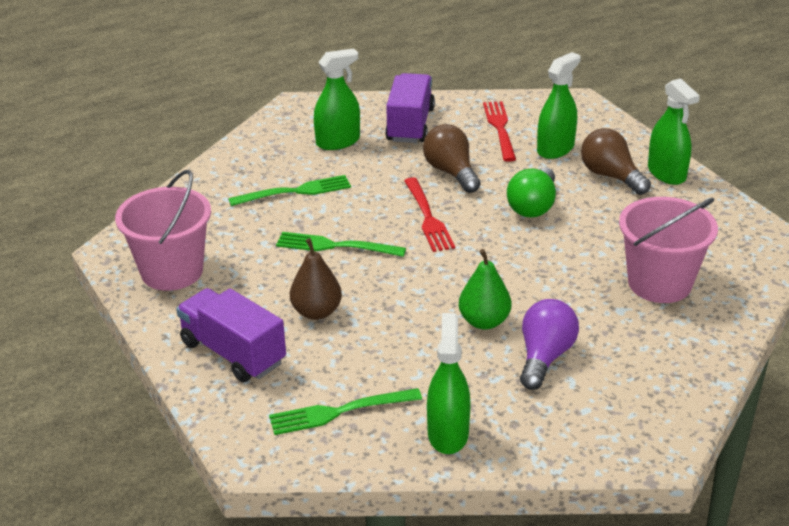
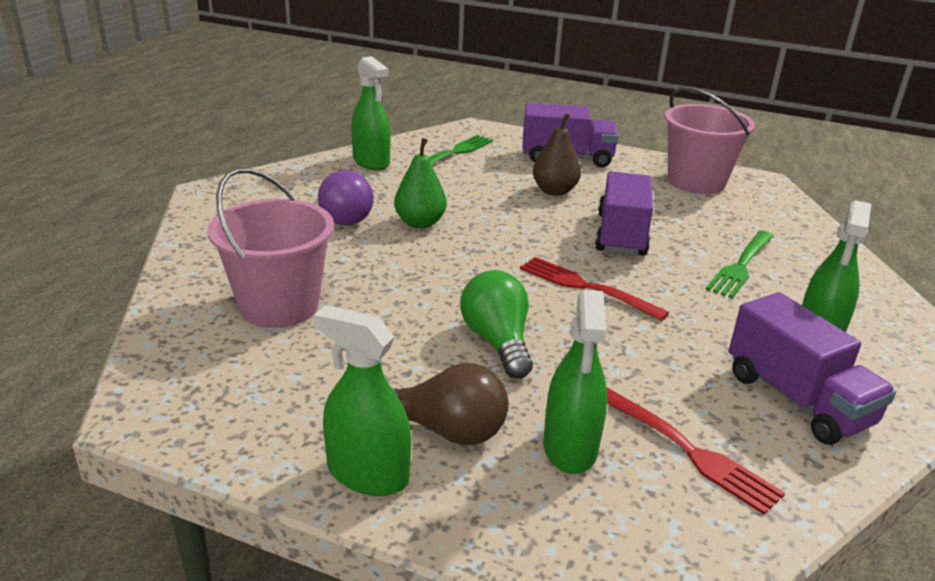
camera: 140 degrees right, 5 degrees down
green fork [276,232,406,257] -> purple truck [595,171,653,256]
brown light bulb [423,124,481,193] -> none

